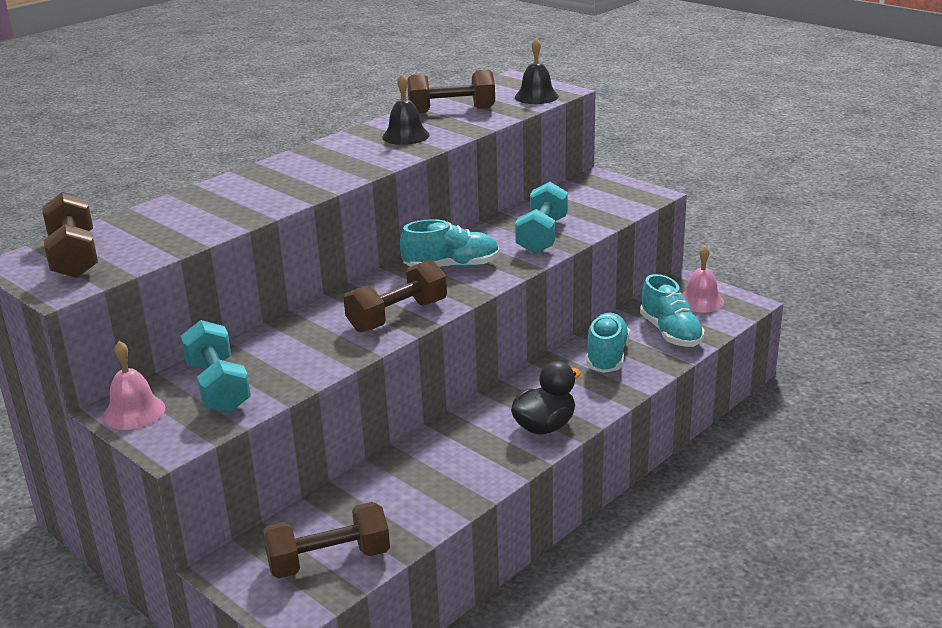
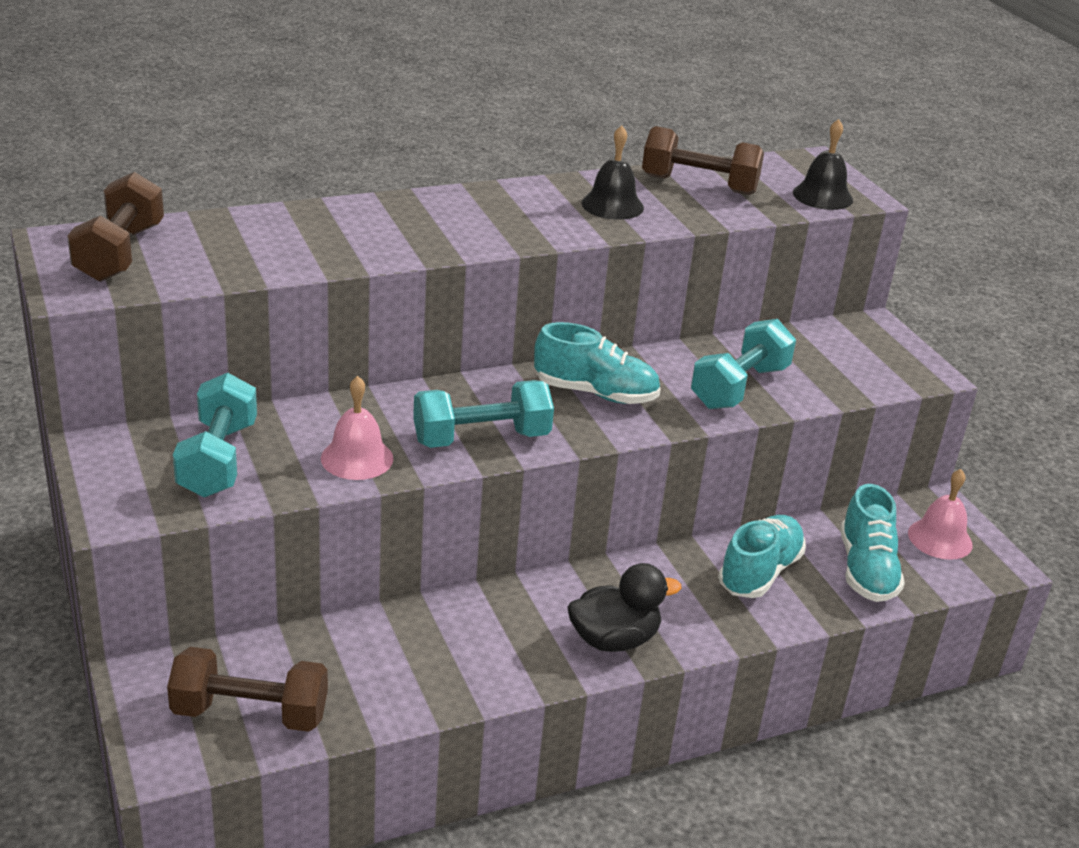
camera: 20 degrees right, 5 degrees up
pink bell [103,341,165,430] -> pink bell moved to [321,376,393,480]
brown dumbbell [344,260,447,333] -> turquoise dumbbell [413,380,554,448]

